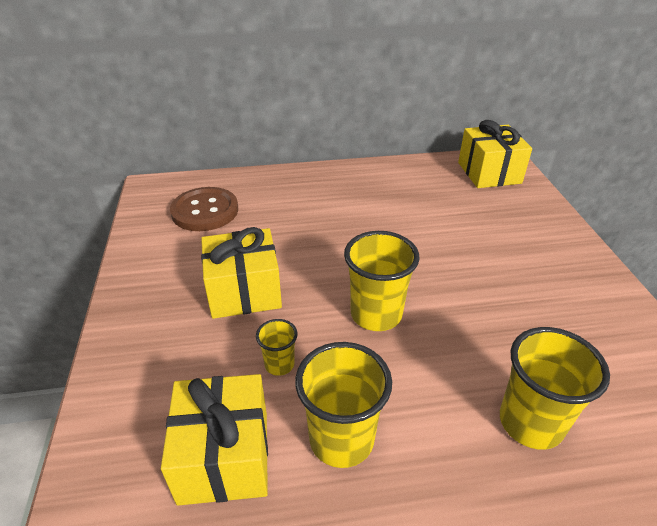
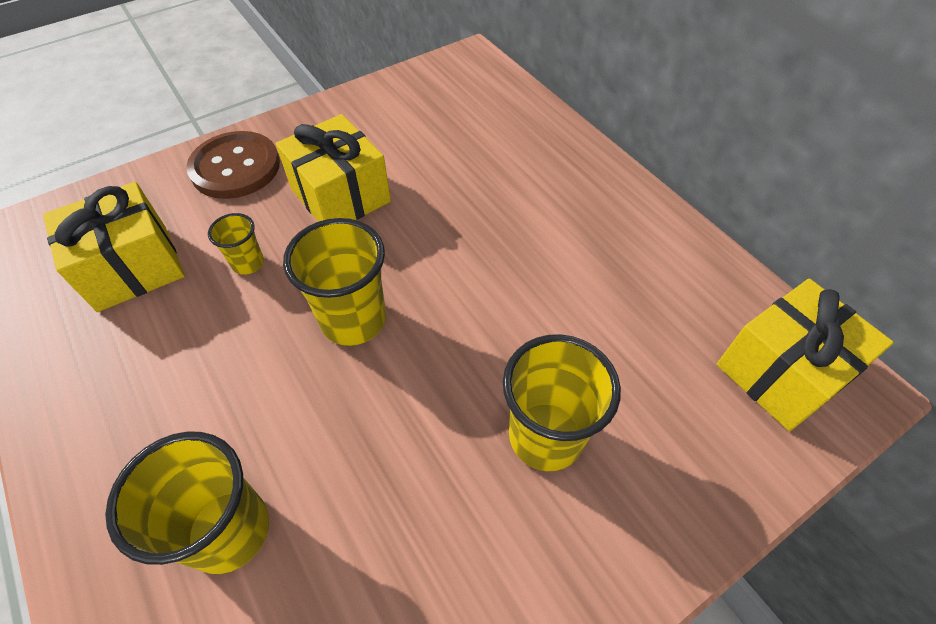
camera: 65 degrees right, 15 degrees up
brown button [170,187,238,231] -> brown button moved to [186,131,280,199]
yellow cup [295,342,392,468] -> yellow cup moved to [503,334,621,471]

